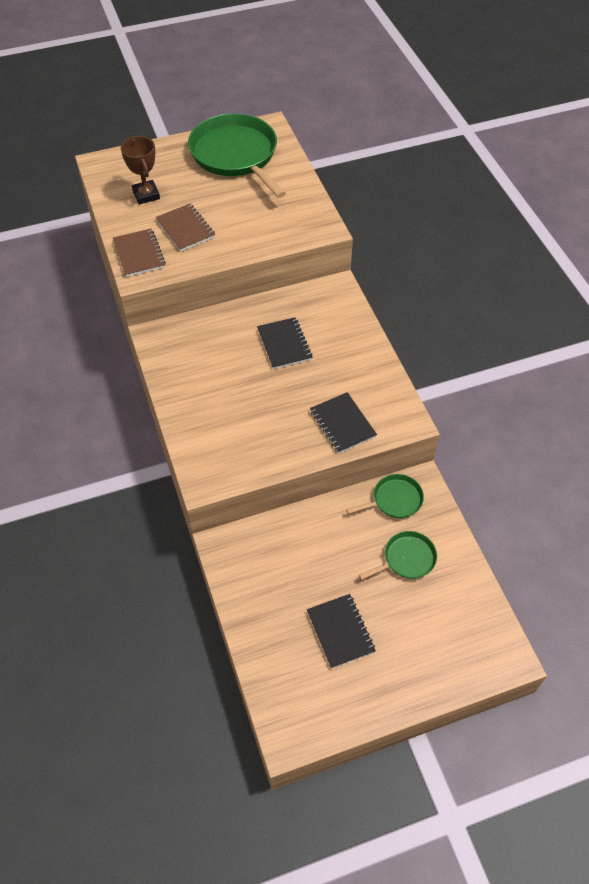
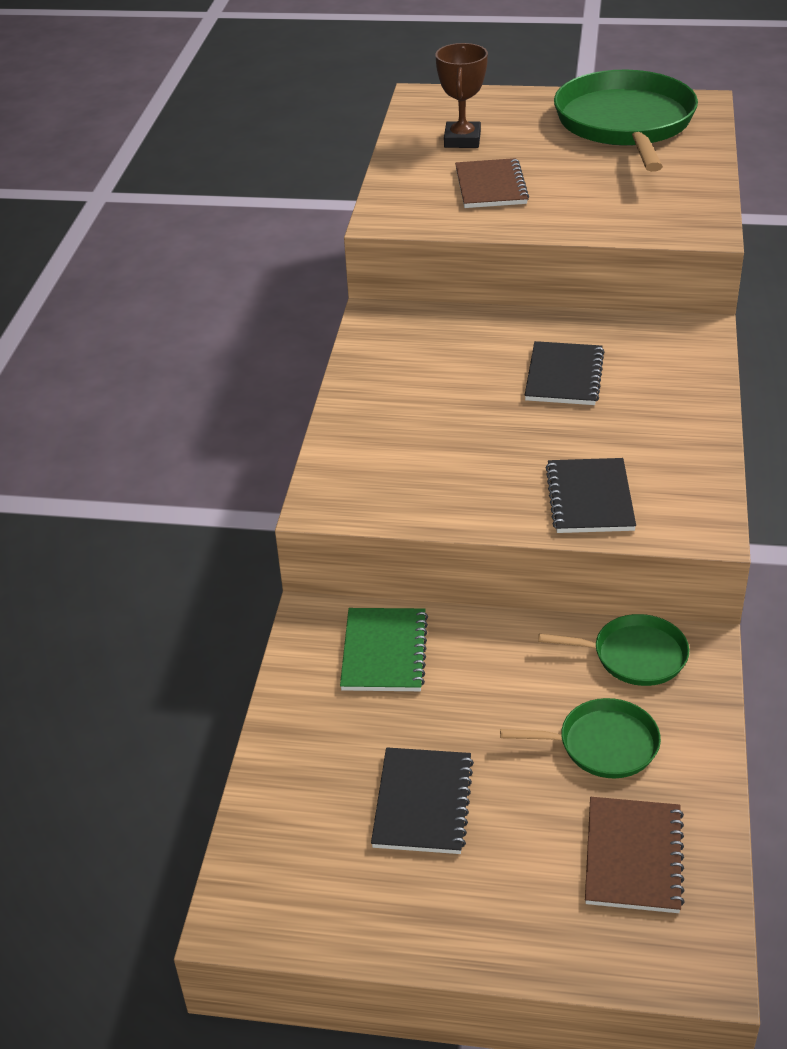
camera: 30 degrees right, 15 degrees down
brown notebook [113,229,166,277] -> brown notebook moved to [585,797,685,913]
none -> green notebook [340,608,428,691]

